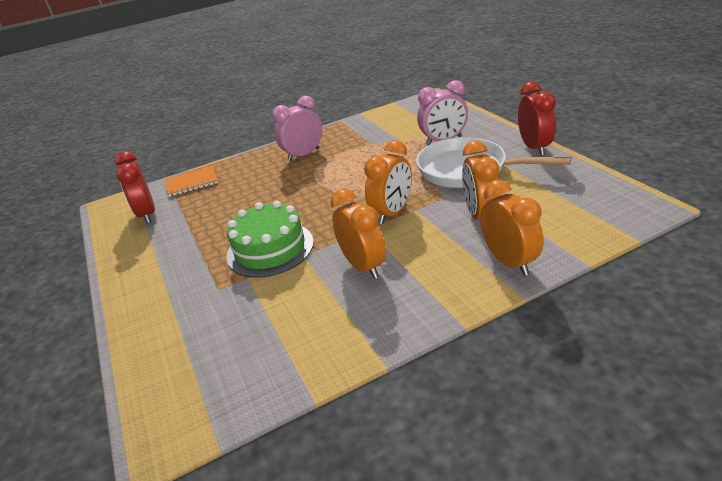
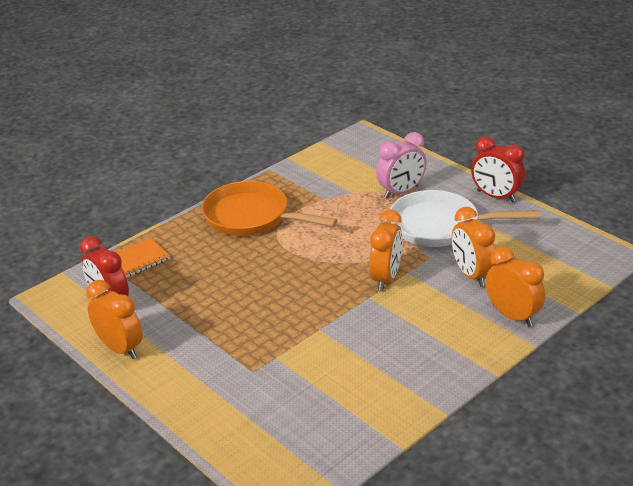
camera: 20 degrees left, 0 degrees up
green cake [227,201,314,278] -> none
pink clock [272,96,322,161] -> orange pan [201,181,338,236]
orange clock [330,189,386,279] -> orange clock moved to [86,280,143,359]
red clock [518,81,556,156] -> red clock turned 150 degrees clockwise [471,136,525,202]

